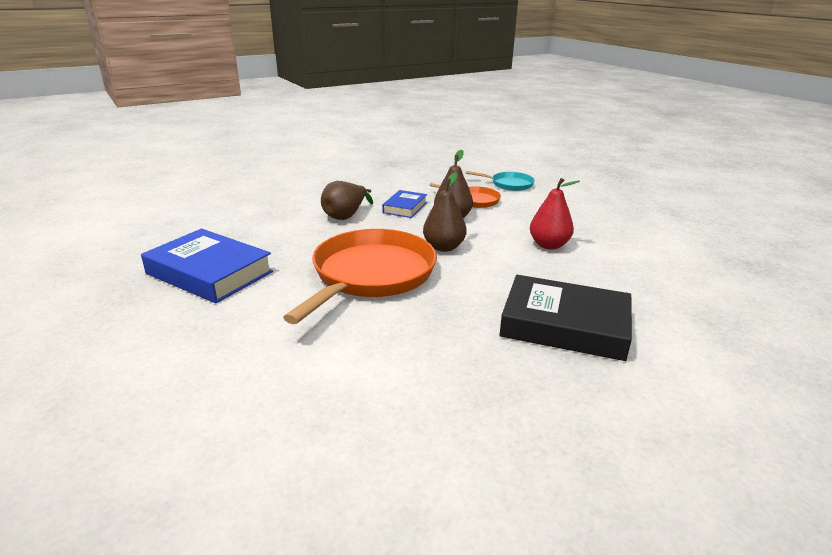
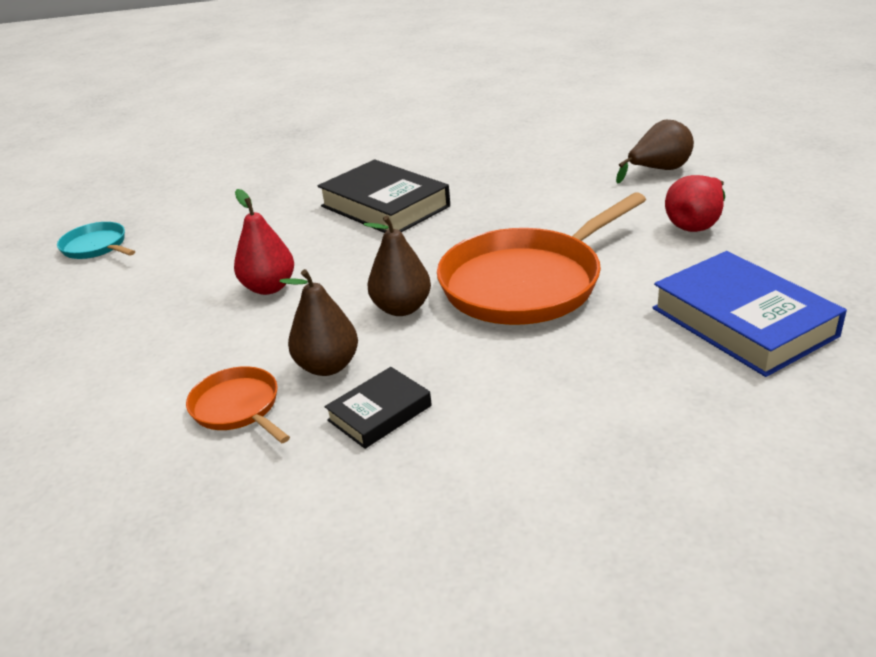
camera: 150 degrees left, 5 degrees up
brown pear [321,181,373,220] -> brown pear moved to [616,119,694,184]
blue book [382,190,427,218] -> black book [324,367,432,449]
turquoise pan [466,171,535,191] -> turquoise pan moved to [57,222,135,259]
none -> red pear [665,175,725,232]

